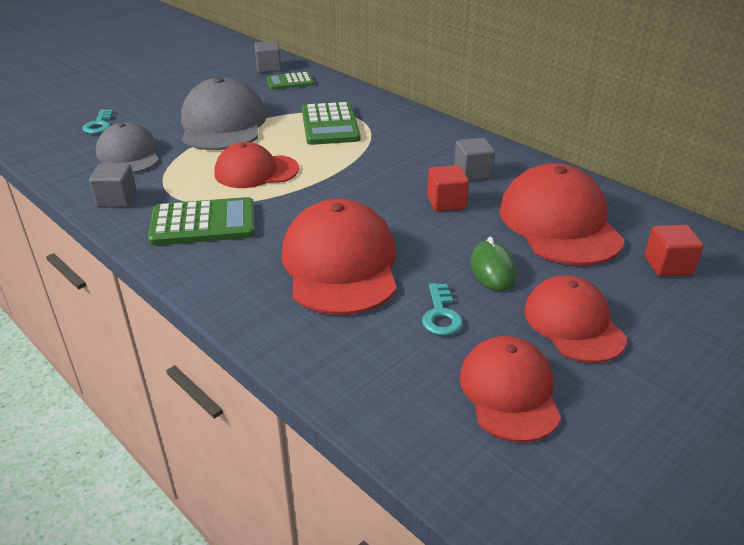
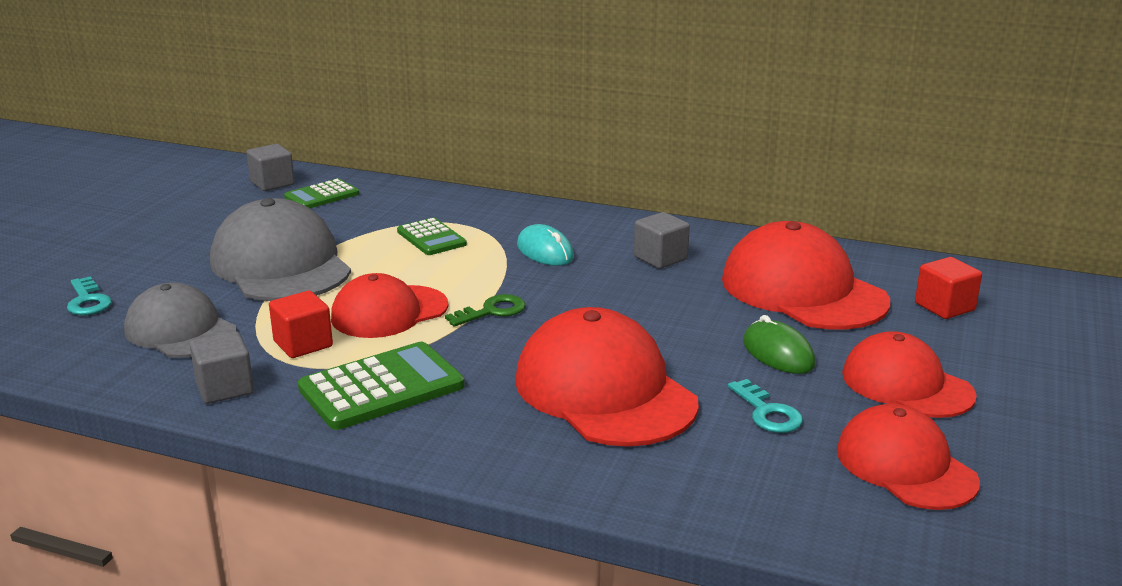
camera: 25 degrees left, 10 degrees down
green calculator [302,102,360,145] -> green calculator [397,218,467,255], size x0.62
red cube [427,165,469,212] -> red cube moved to [269,291,333,358]
none -> green key [445,294,526,327]
none -> turquoise mouse [517,224,574,266]

